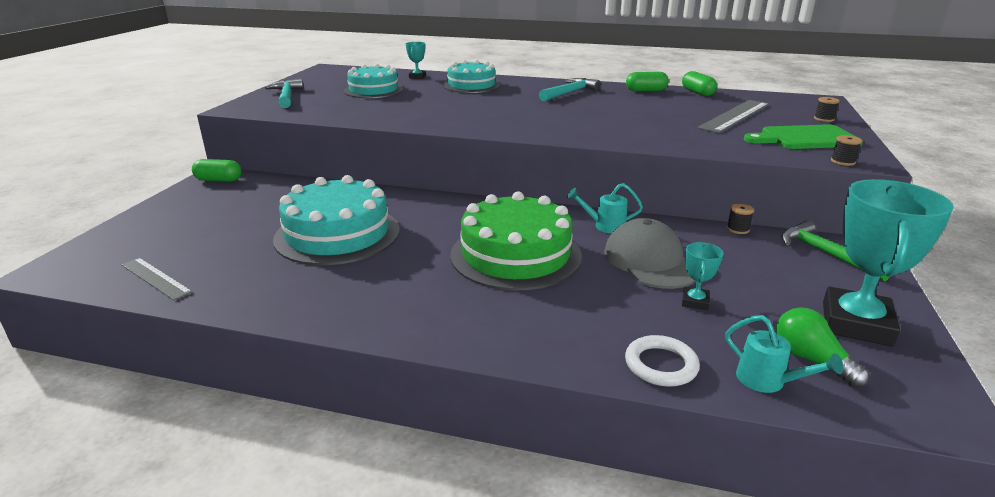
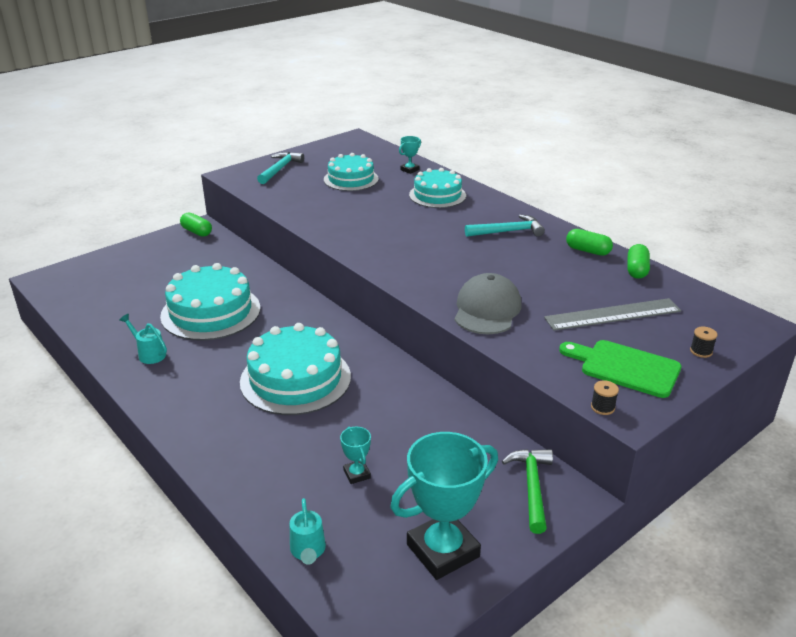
camera: 35 degrees right, 5 degrees up
grey ruler [121,258,192,300] -> none
green cake [450,192,582,290] -> turquoise cake [240,323,351,415]
turquoise watering can [567,183,643,234] -> turquoise watering can moved to [119,314,167,364]
grey cap [604,218,696,289] -> grey cap moved to [455,273,522,334]
white ring [625,335,700,387] -> none
turquoise trophy [682,242,724,310] -> turquoise trophy turned 75 degrees counterclockwise [340,427,371,484]
black spool [727,204,754,234] -> none
green light bulb [776,307,870,388] -> none

